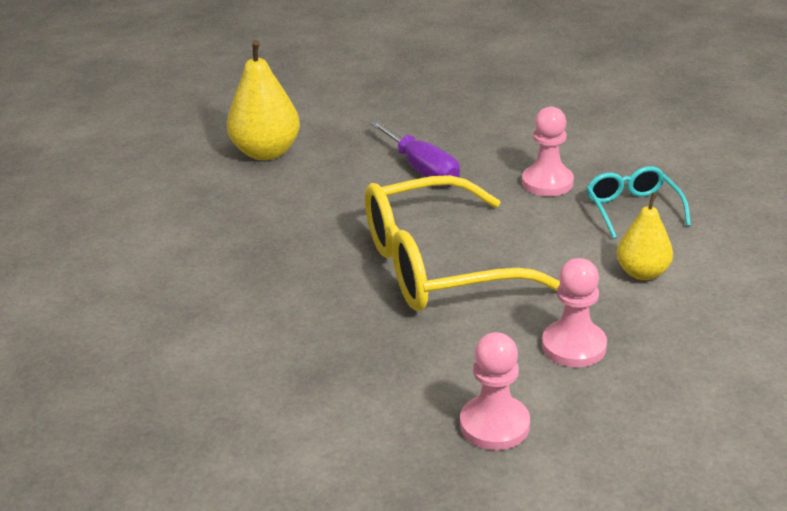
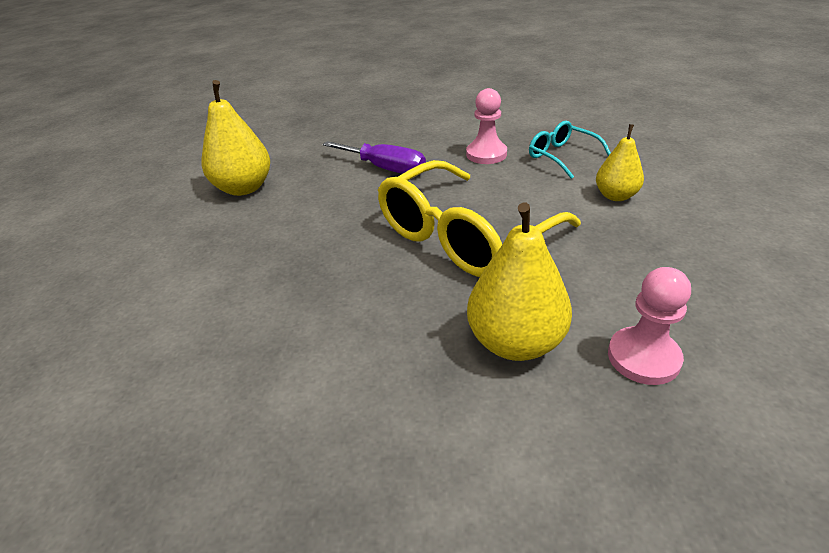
camera: 25 degrees left, 5 degrees up
pink pawn [542,258,607,367] -> none
none -> yellow pear [467,203,572,361]

